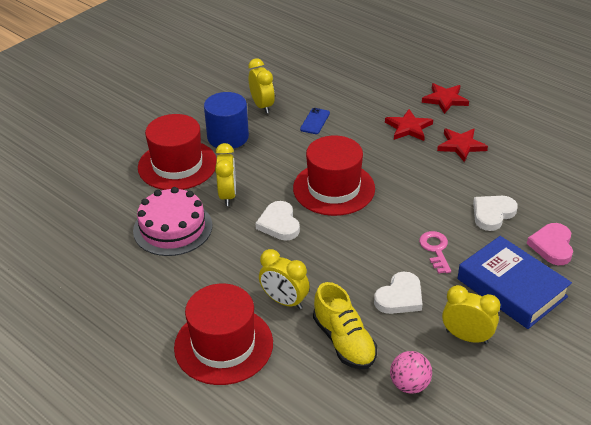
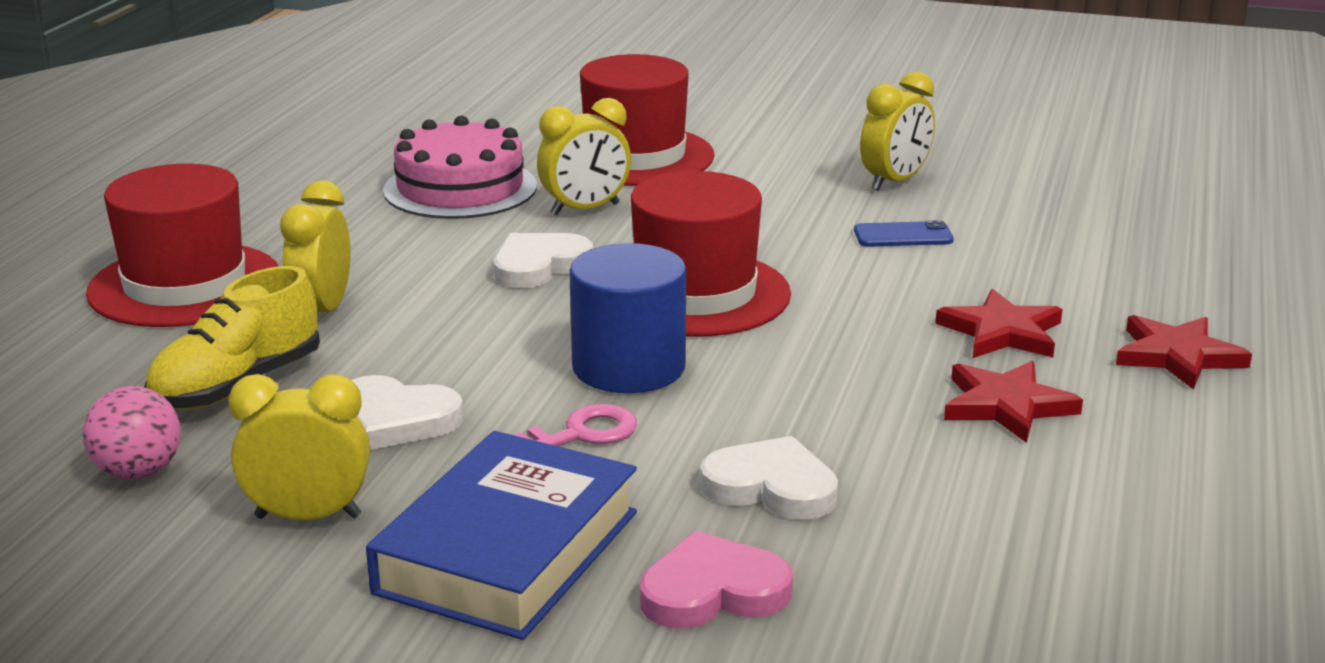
camera: 65 degrees right, 15 degrees down
blue cylinder [204,92,249,149] -> blue cylinder moved to [569,243,686,393]
yellow clock [442,285,501,344] -> yellow clock turned 90 degrees counterclockwise [228,374,370,520]

